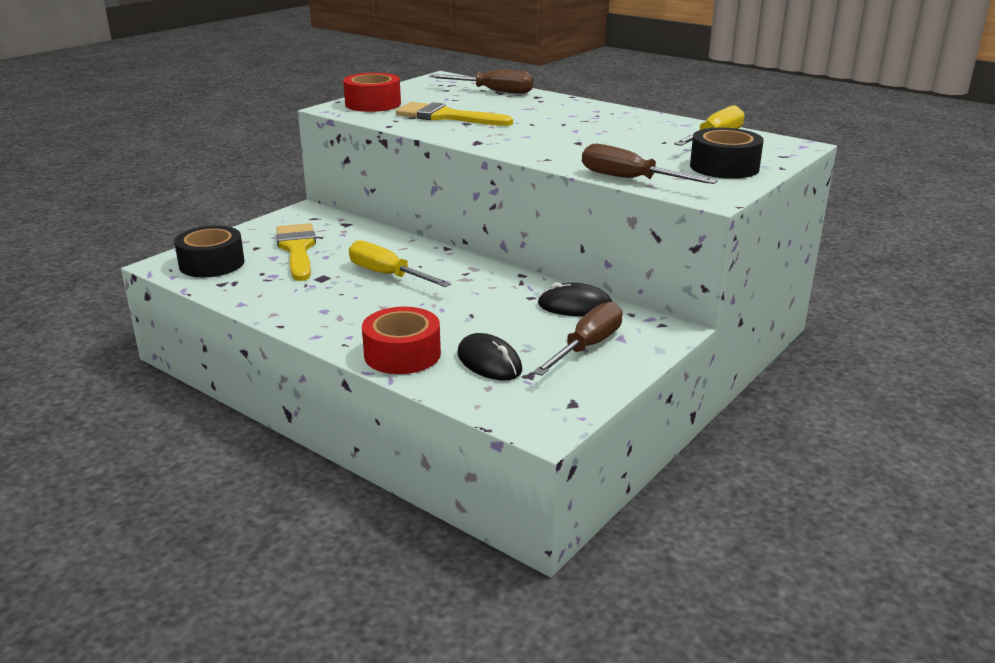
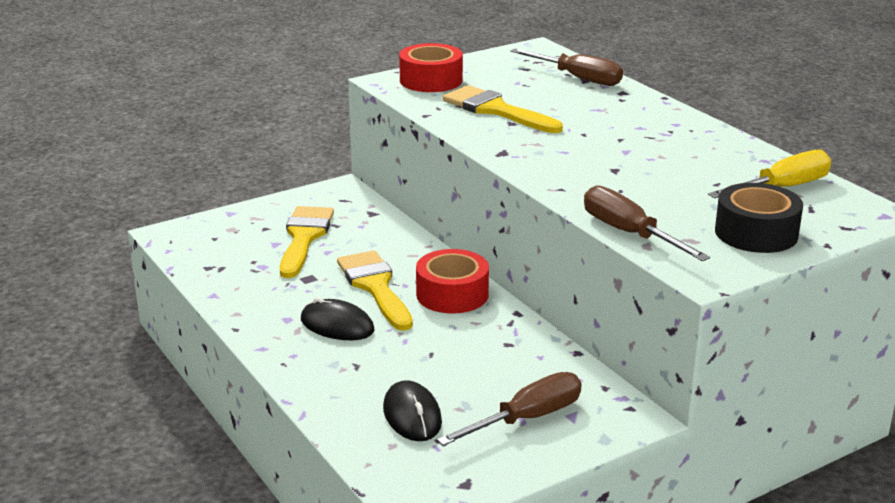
camera: 20 degrees right, 0 degrees up
black tape [174,225,244,277] -> none
yellow screwdriver [349,240,451,287] -> yellow brush [337,250,413,331]
red tape [362,307,441,374] -> red tape moved to [416,249,489,314]
black mouse [538,282,612,316] -> black mouse moved to [301,297,375,340]

